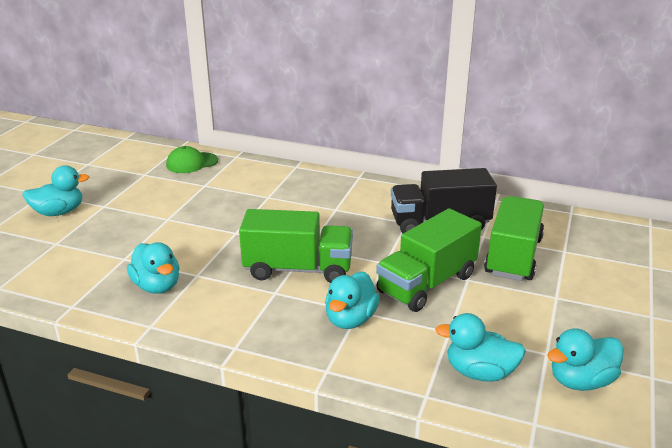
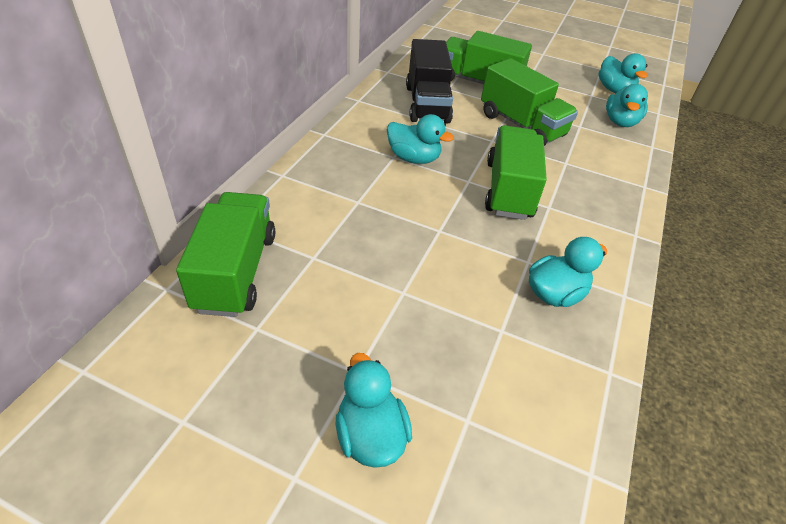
camera: 90 degrees left, 15 degrees up
green cap [166,146,218,173] -> green truck [176,192,275,317]
turquoise duck [325,271,380,329] -> turquoise duck moved to [387,114,454,164]

